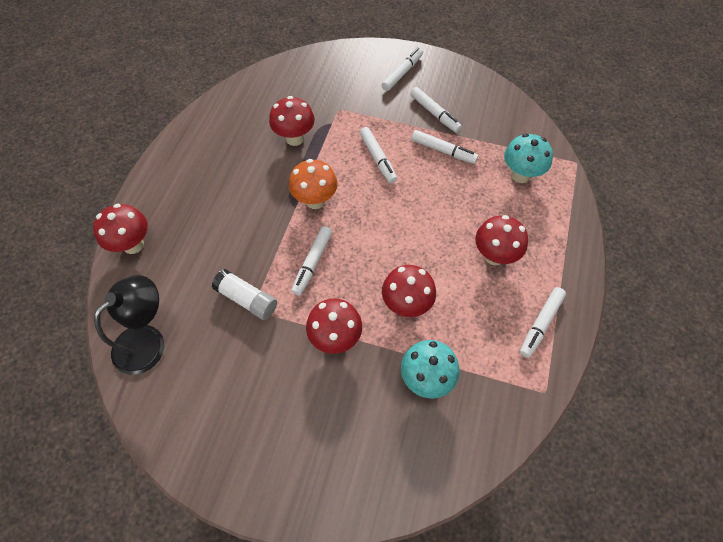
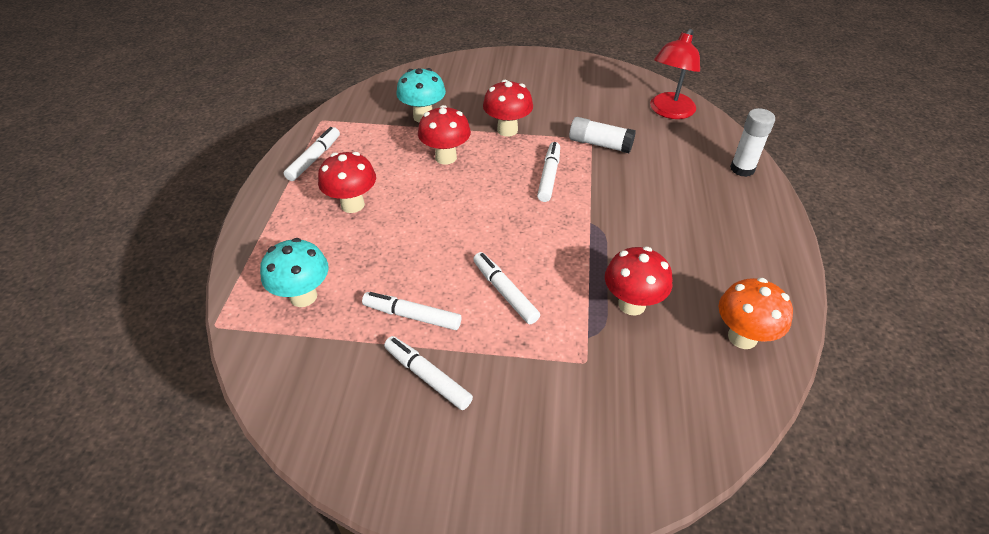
camera: 170 degrees right, 15 degrees down
red mushroom [93,204,148,254] -> white glue stick [730,108,775,177]
black lamp [94,275,164,375] -> red lamp [650,29,700,119]
orange mushroom [289,159,338,209] -> orange mushroom moved to [719,278,793,349]
white marker [382,47,423,91] -> none

